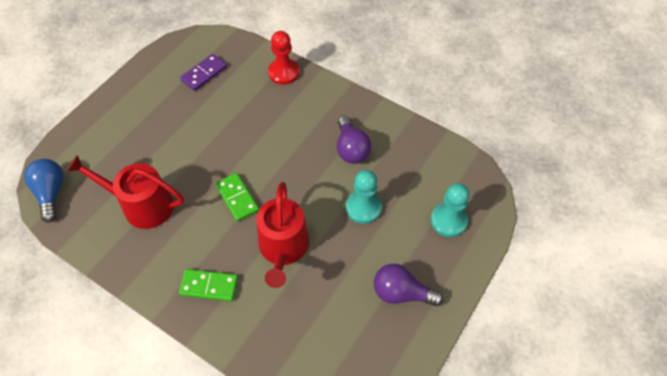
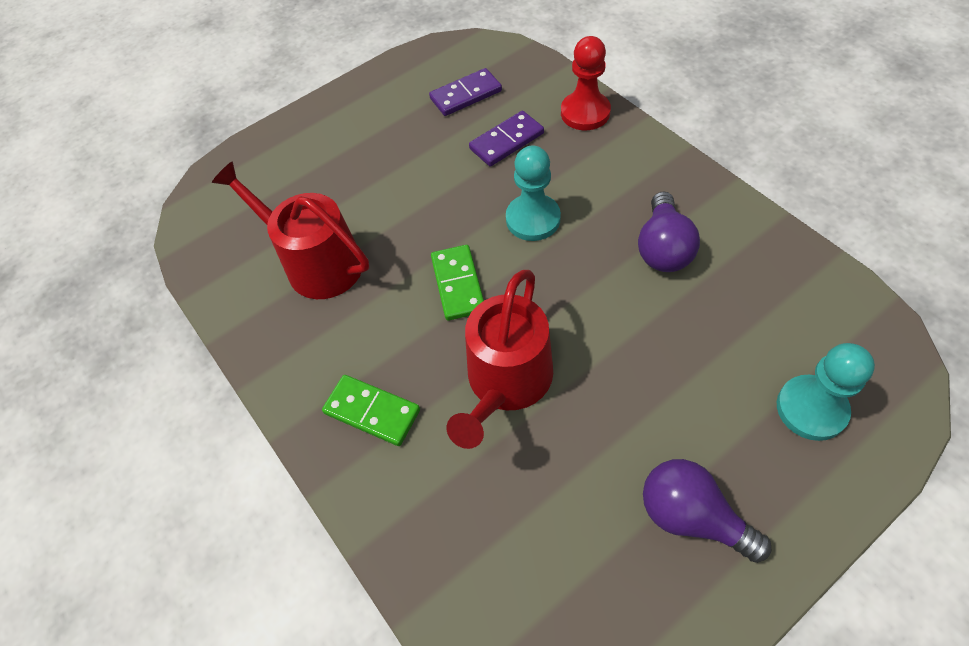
camera: 25 degrees right, 0 degrees up
blue light bulb [24,159,64,223] -> none
turquoise pawn [346,170,382,224] -> turquoise pawn moved to [506,145,561,241]
none -> purple domino [469,111,544,166]

